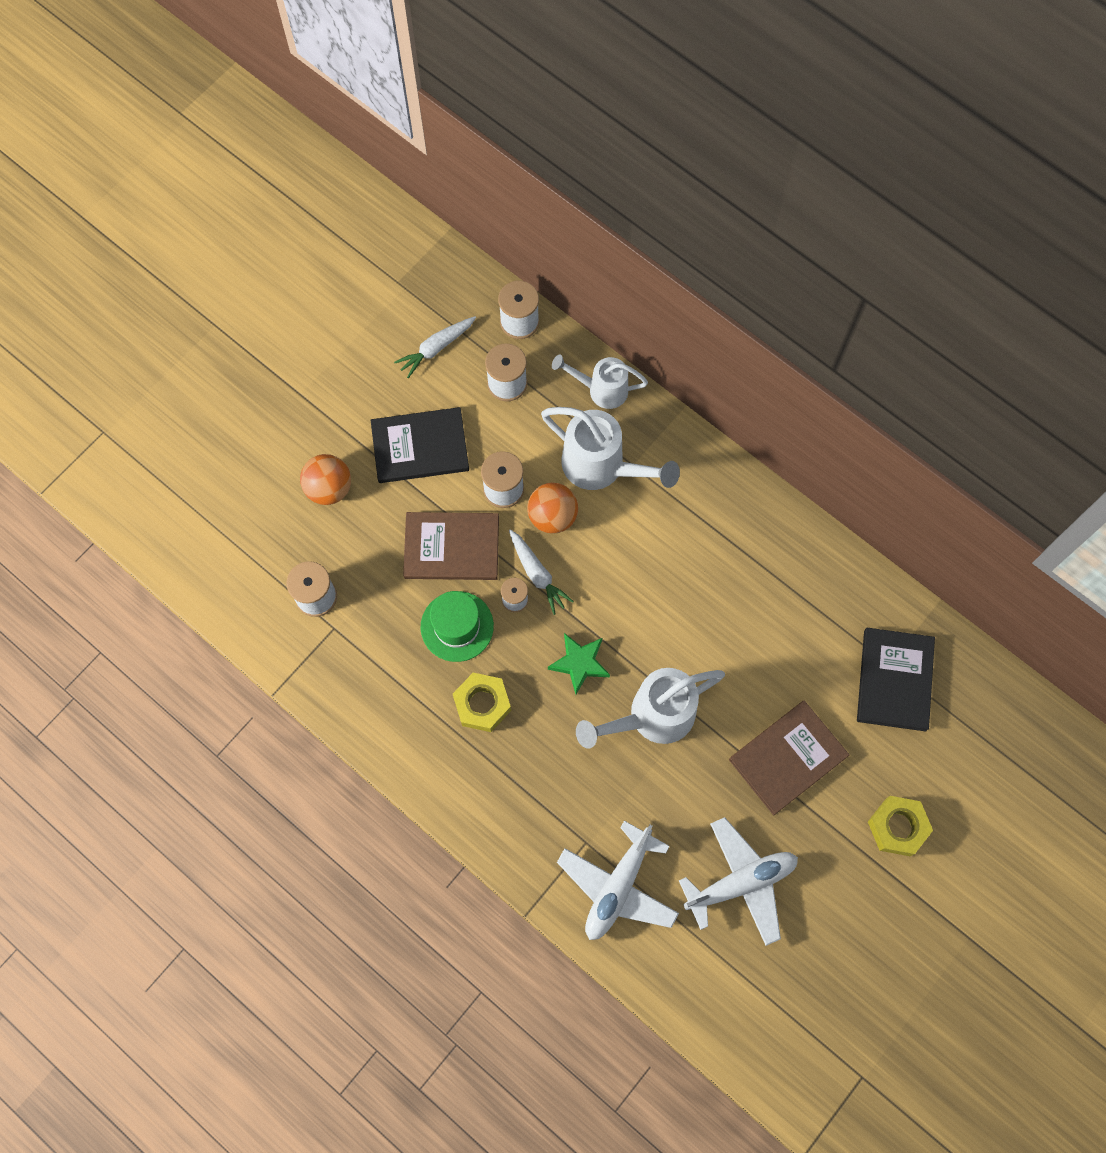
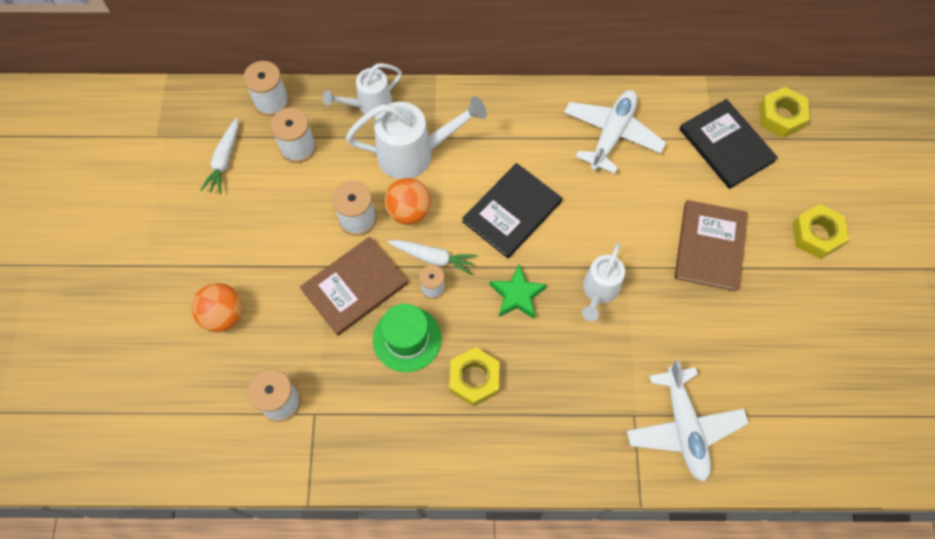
camera: 40 degrees left, 5 degrees down
black book [371,407,469,483] -> black book moved to [462,163,562,258]
white watering can [576,668,725,749] -> white watering can [582,243,625,321], size x0.64
white plane [679,817,798,946] -> white plane moved to [564,90,666,174]
none -> yellow nut [759,87,810,138]

